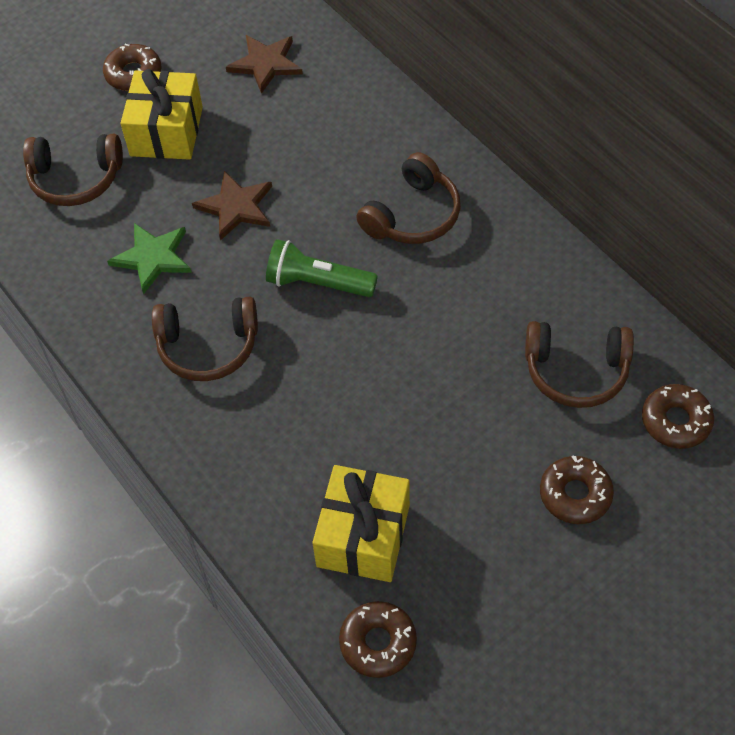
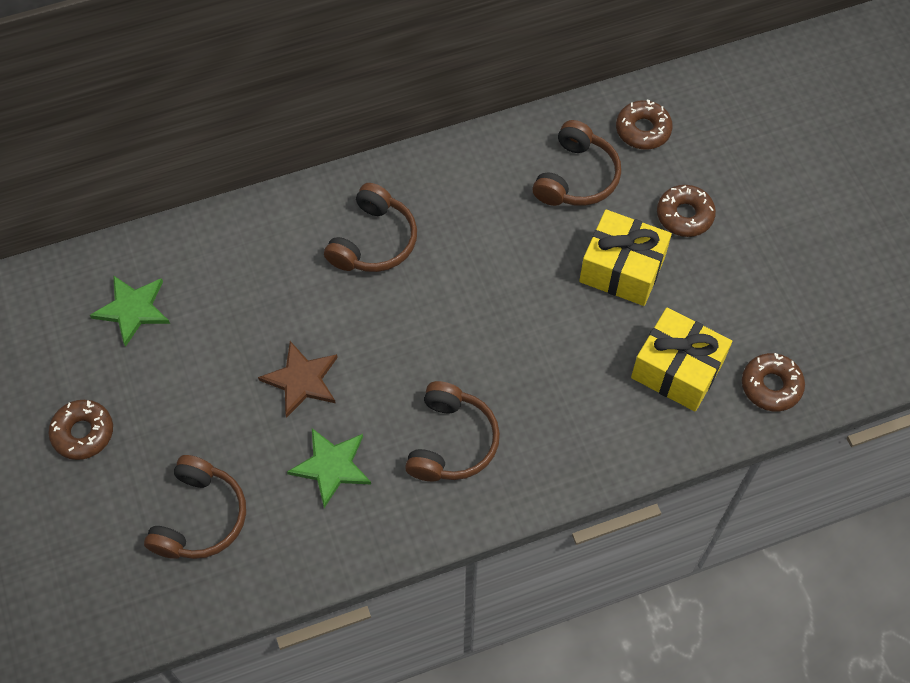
camera: 75 degrees left, 5 degrees up
yellow gift [121,69,203,160] -> yellow gift moved to [579,209,672,306]
brown star [226,35,303,94] -> green star [90,275,170,347]
green flashlight [266,239,378,297] -> none
brown headphones [356,152,461,244] -> brown headphones turned 60 degrees clockwise [324,183,417,272]

